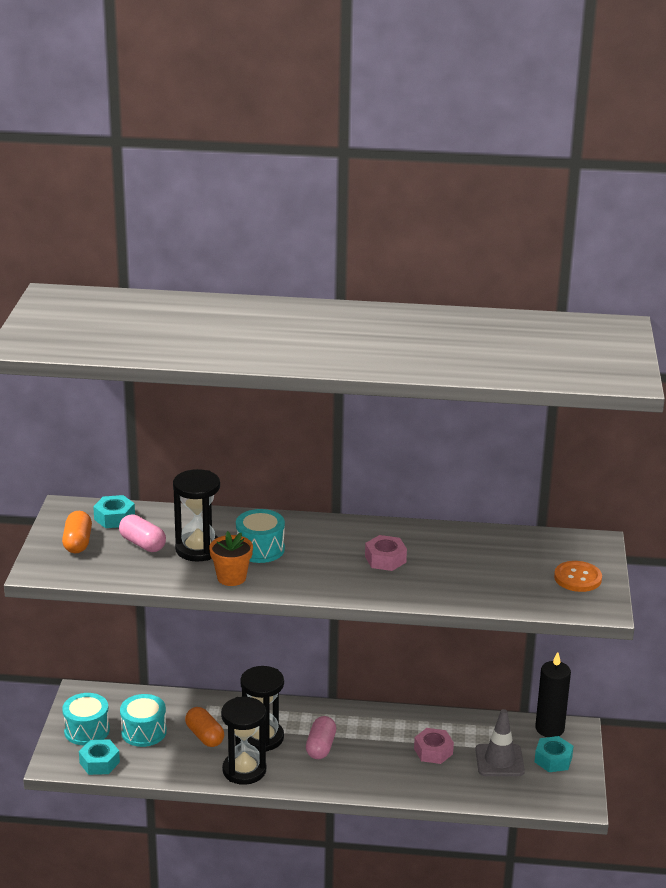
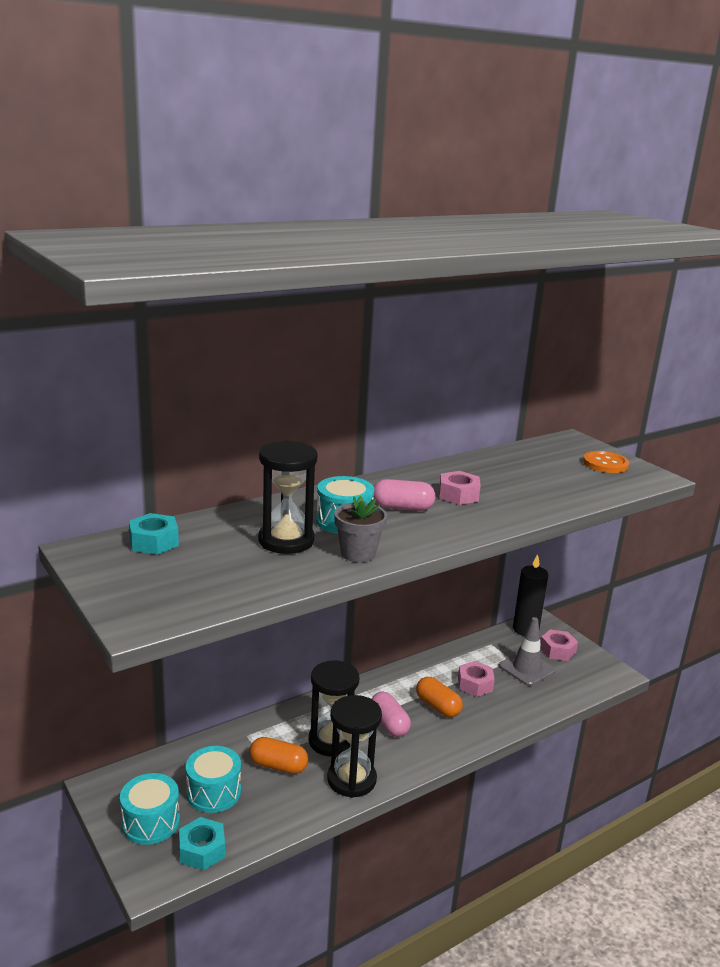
camera: 40 degrees left, 5 degrees down
orange capsule [62,511,92,554] -> orange capsule moved to [416,677,463,717]
pink capsule [119,514,166,552] -> pink capsule moved to [373,479,435,511]
orange flower pot [209,531,253,586] -> grey flower pot [334,496,387,563]
turquoise nut [534,736,573,772] -> pink nut [540,629,578,661]

